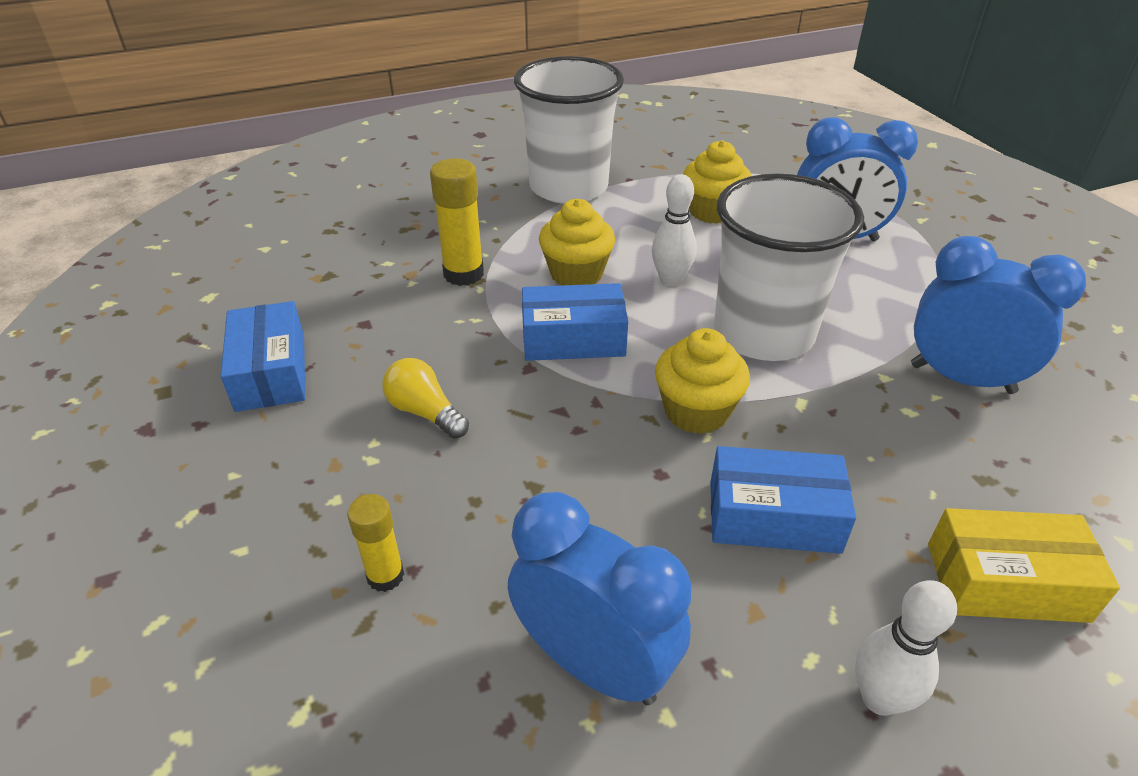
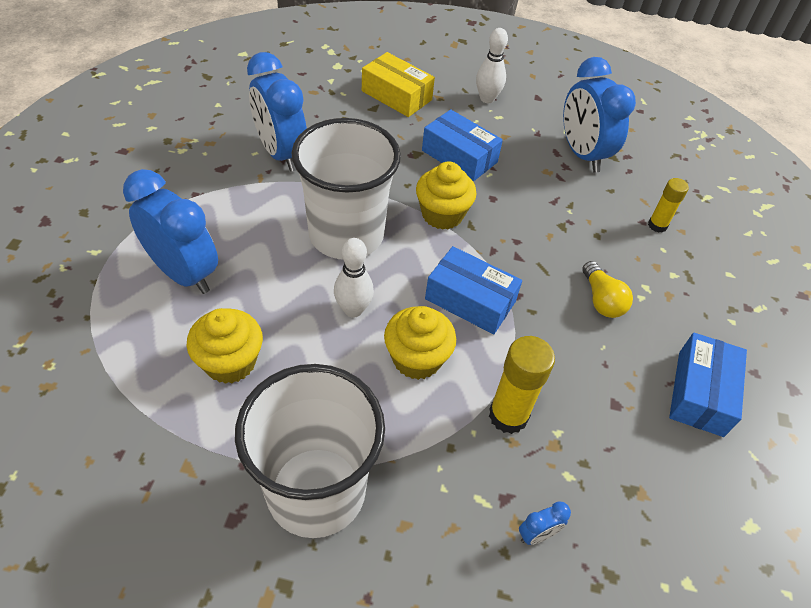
camera: 150 degrees left, 10 degrees up
none -> blue clock [519,501,571,545]

